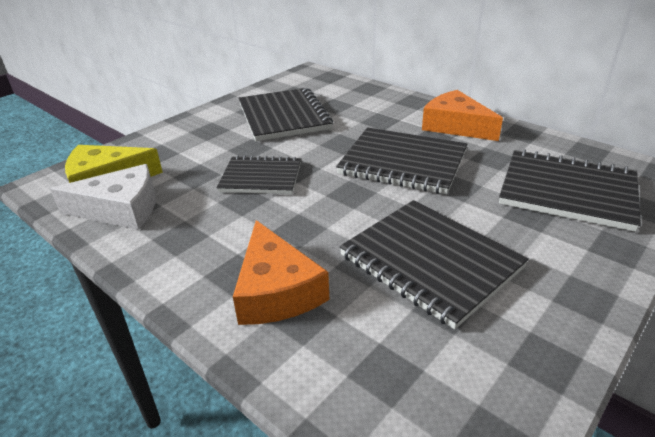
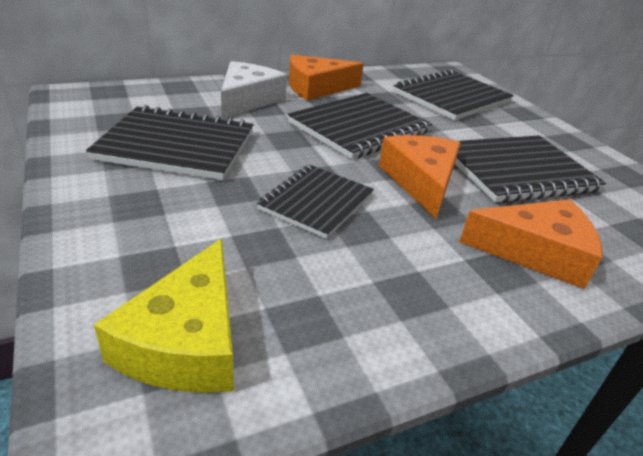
camera: 70 degrees left, 0 degrees up
white cheese [50,164,156,230] -> white cheese moved to [221,61,287,118]
none -> orange cheese [379,135,461,219]

